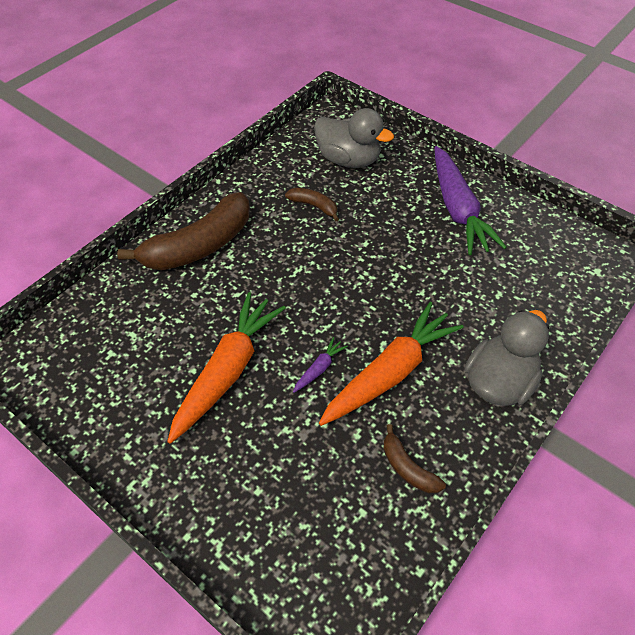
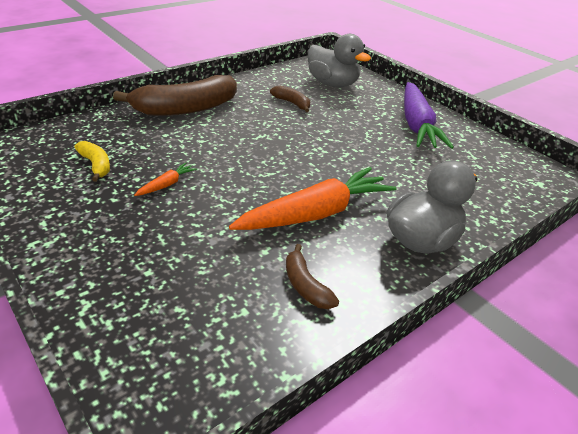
camera: 10 degrees right, 15 degrees down
orange carrot [167,292,286,444] -> orange carrot [134,162,197,196], size x0.42
purple carrot [293,337,348,393] -> none
none -> yellow banana [74,141,110,182]

